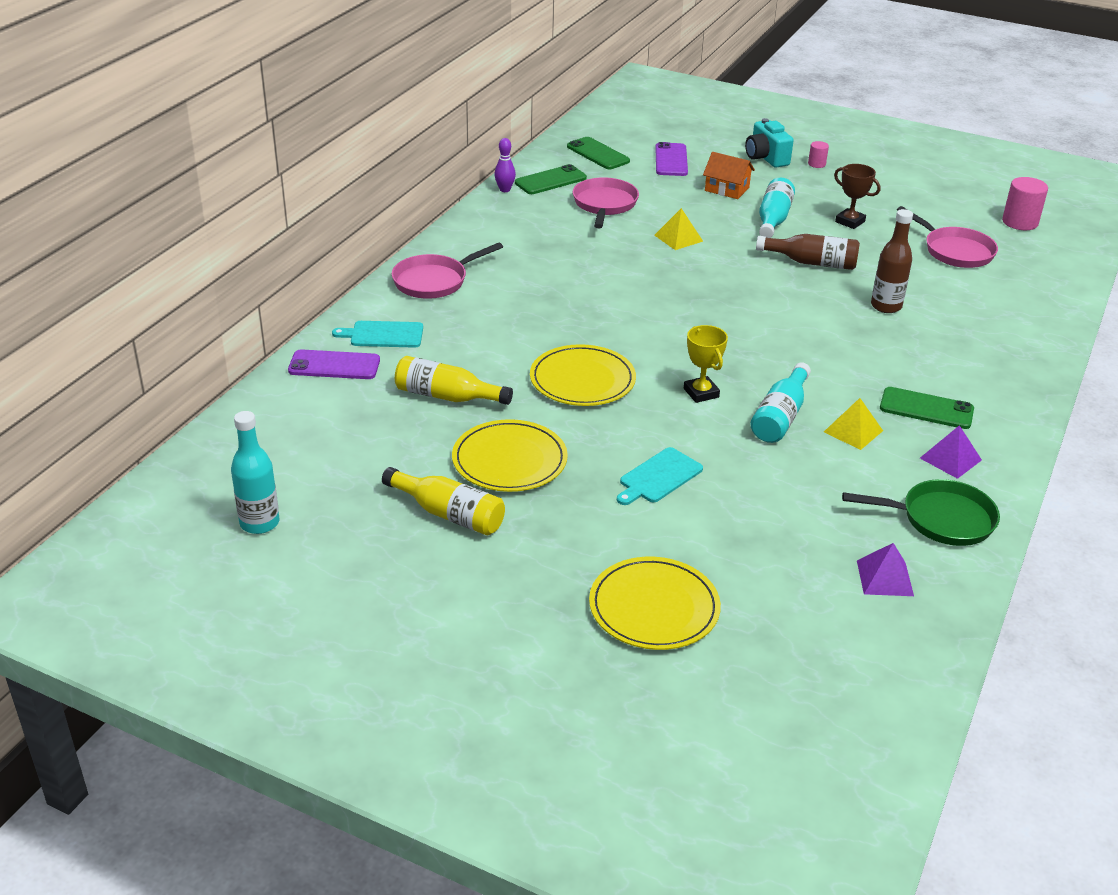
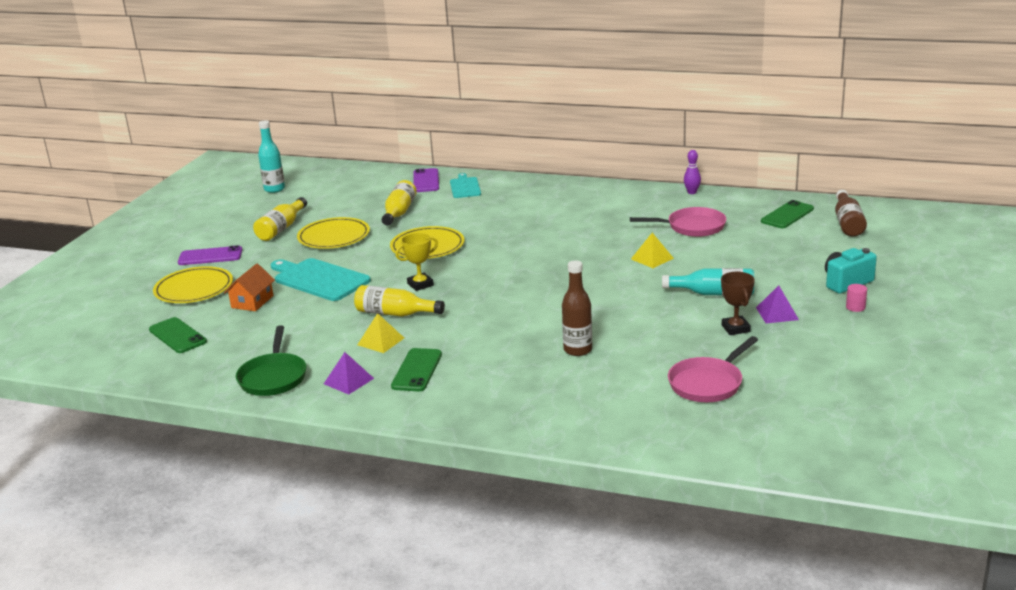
camera: 85 degrees right, 10 degrees down
pink pan [392,243,503,299] -> none
green phone [515,164,587,194] -> green phone moved to [149,317,207,353]
turquoise cutting board [617,447,703,505] -> turquoise cutting board [271,258,371,301], size x1.67
purple phone [655,142,688,176] -> purple phone moved to [178,245,242,265]
orange house [703,152,755,199] -> orange house moved to [224,263,275,311]
turquoise bottle [751,362,811,443] -> yellow bottle [354,285,445,317]
brown bottle [756,234,860,270] -> brown bottle moved to [835,190,867,237]
brown trophy [834,164,880,229] -> brown trophy turned 45 degrees counterclockwise [721,272,755,335]
purple pyramid [857,543,914,596] -> purple pyramid moved to [756,285,799,323]
pink cylinder [1002,177,1048,230] -> none

